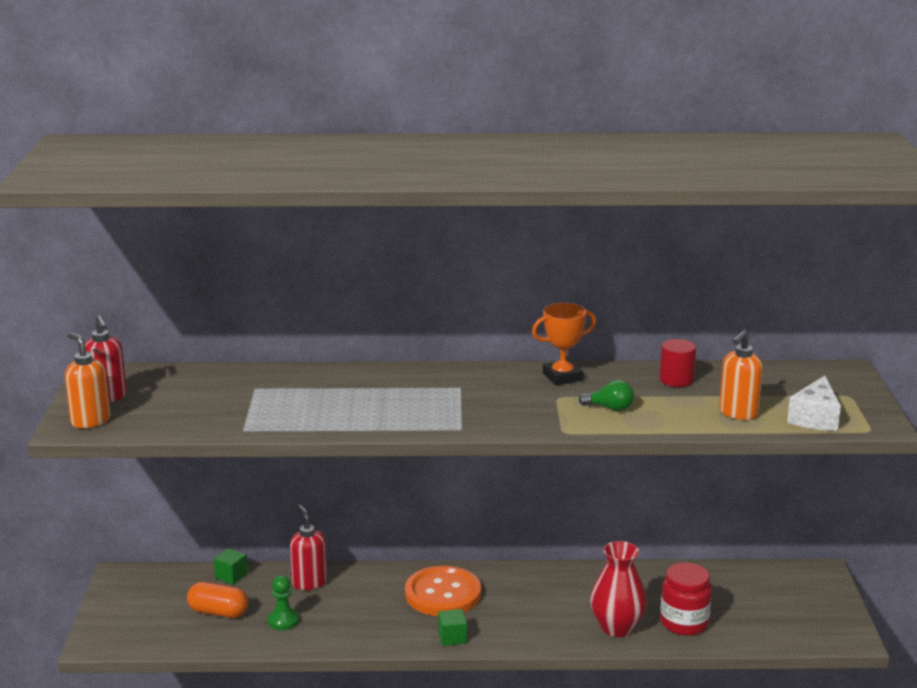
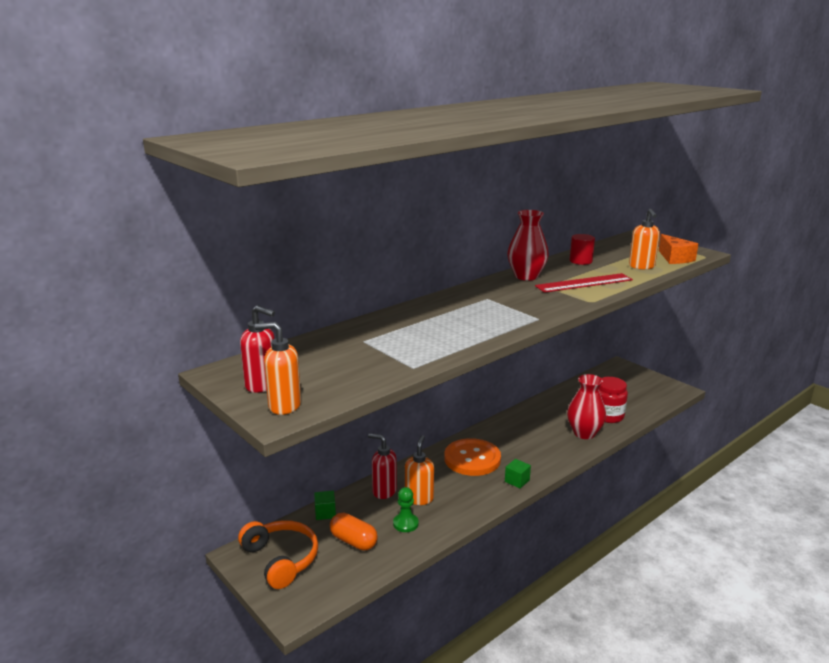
camera: 40 degrees left, 0 degrees up
orange capsule [187,582,248,618] -> orange capsule turned 60 degrees clockwise [330,513,378,551]
orange trophy [532,303,596,385] -> red vase [507,210,549,281]
green light bulb [579,380,634,411] -> red ruler [535,273,633,293]
white cheese [787,375,841,431] -> orange cheese [659,234,698,264]
none -> orange headphones [238,520,318,589]
none -> orange soap dispenser [405,435,434,505]

